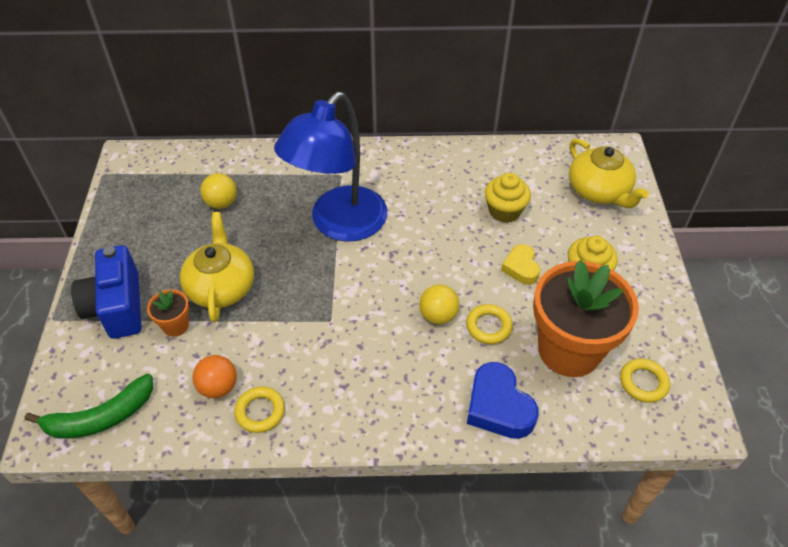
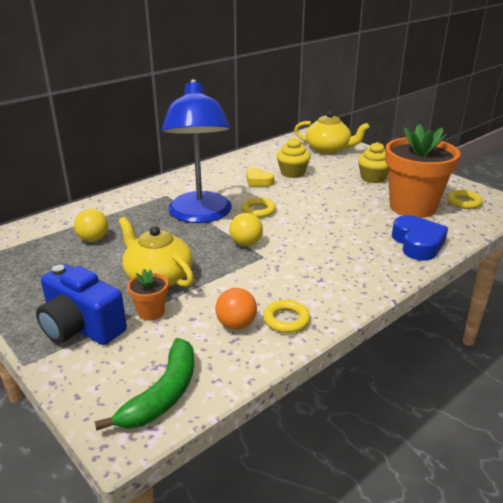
camera: 40 degrees left, 20 degrees down
yellow ball [419,284,459,324] -> yellow ball moved to [229,213,263,246]
yellow ring [466,304,513,344] -> yellow ring moved to [241,197,276,218]
blue heart [467,362,539,439] -> blue heart turned 120 degrees counterclockwise [392,215,448,261]
yellow heart [501,244,540,285] -> yellow heart moved to [246,168,274,187]

